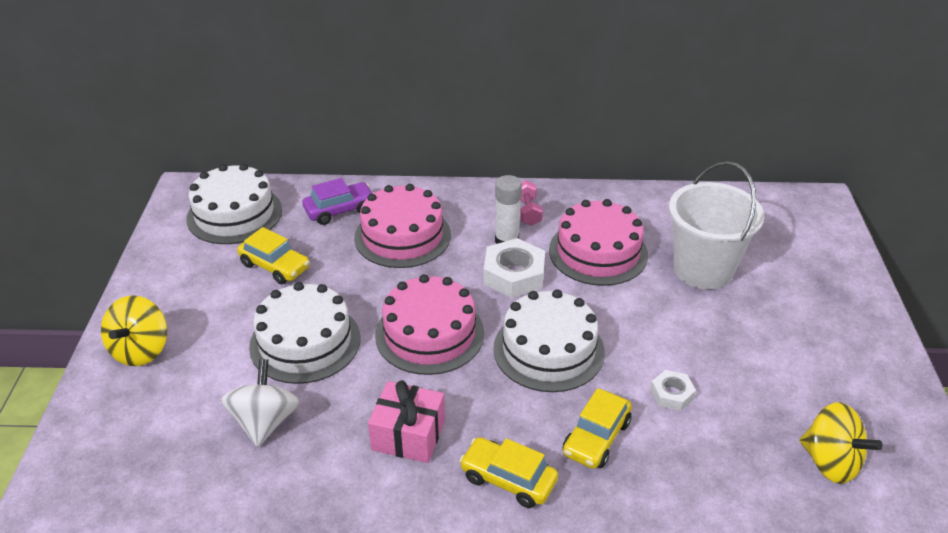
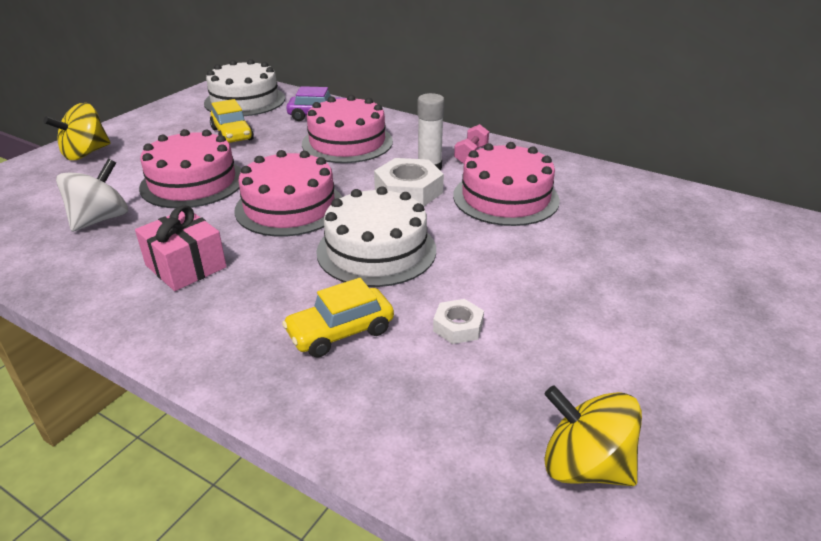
camera: 30 degrees right, 5 degrees down
white cake [249,282,360,384] -> pink cake [139,129,241,208]
yellow car [459,437,558,508] -> none
white bucket [669,161,765,289] -> none
yellow spinning top [800,402,883,484] -> yellow spinning top turned 135 degrees clockwise [544,385,642,486]

